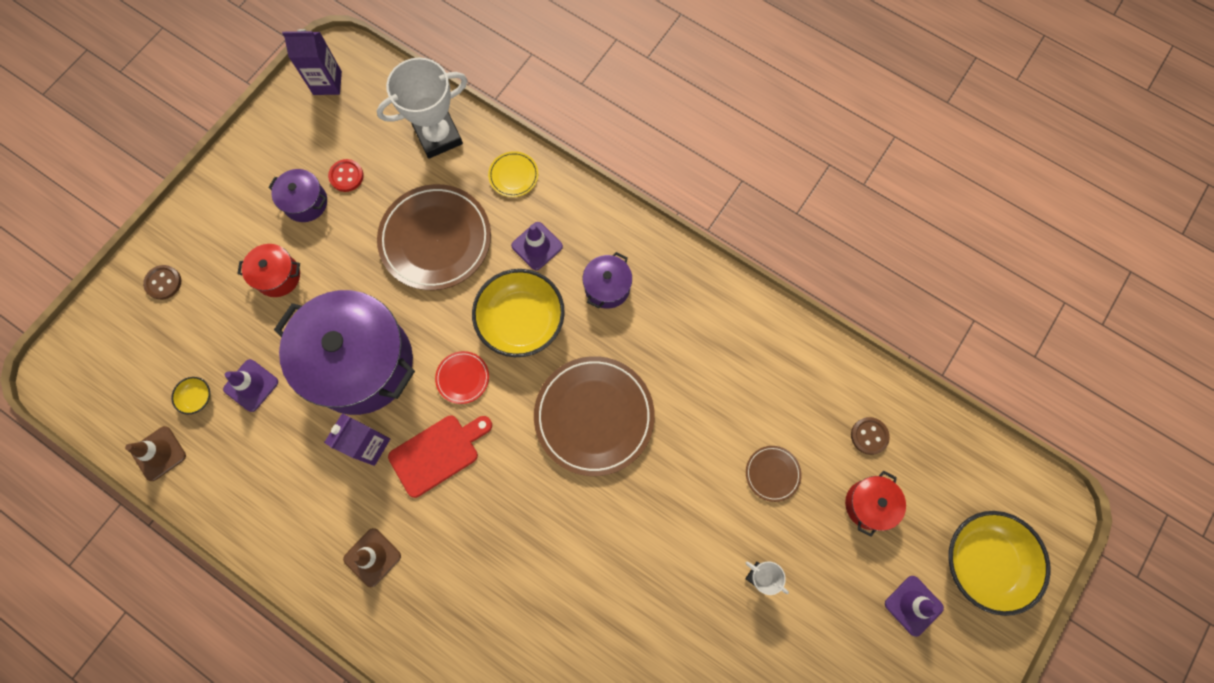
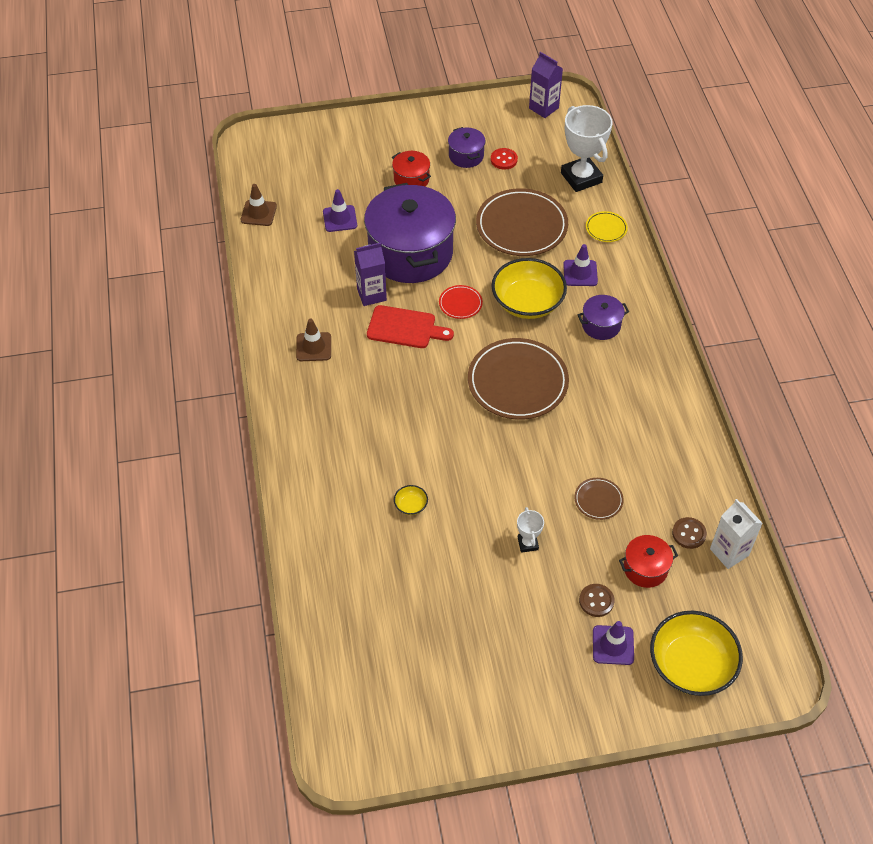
camera: 45 degrees right, 20 degrees down
brown button [143,265,181,300] -> brown button moved to [579,584,615,617]
yellow bowl [171,377,211,414] -> yellow bowl moved to [394,485,428,515]
white trophy [377,58,467,159] -> white trophy turned 45 degrees clockwise [561,105,613,192]
none -> white carton [710,499,763,569]

